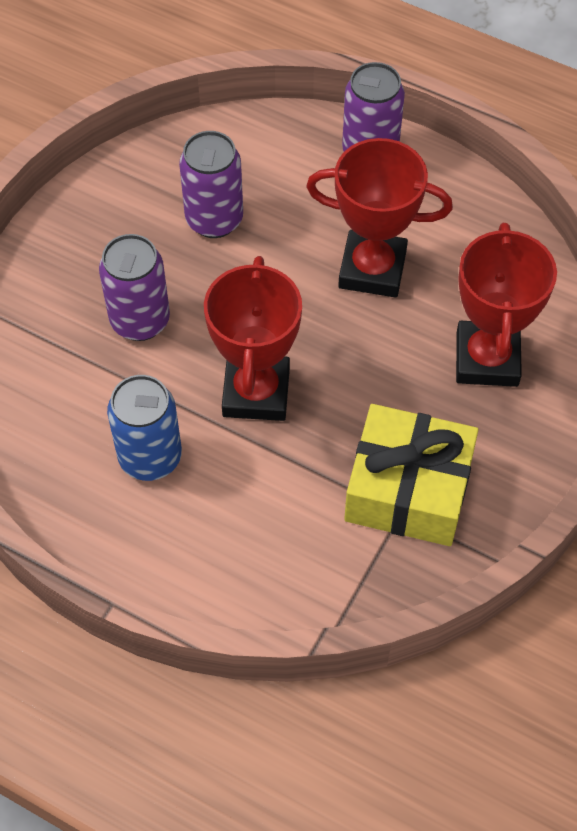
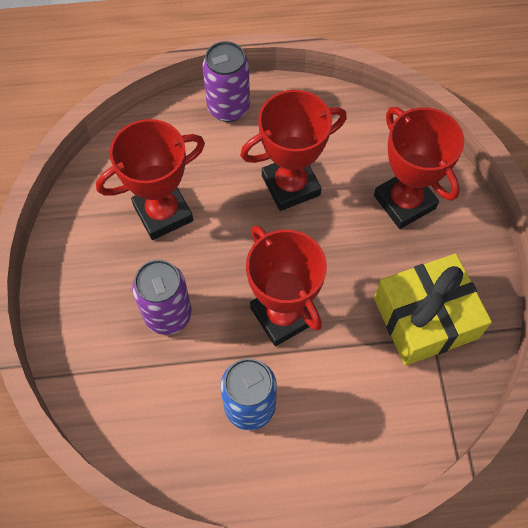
camera: 35 degrees left, 5 degrees up
purple can [179,131,243,238] -> red trophy [96,119,205,240]

